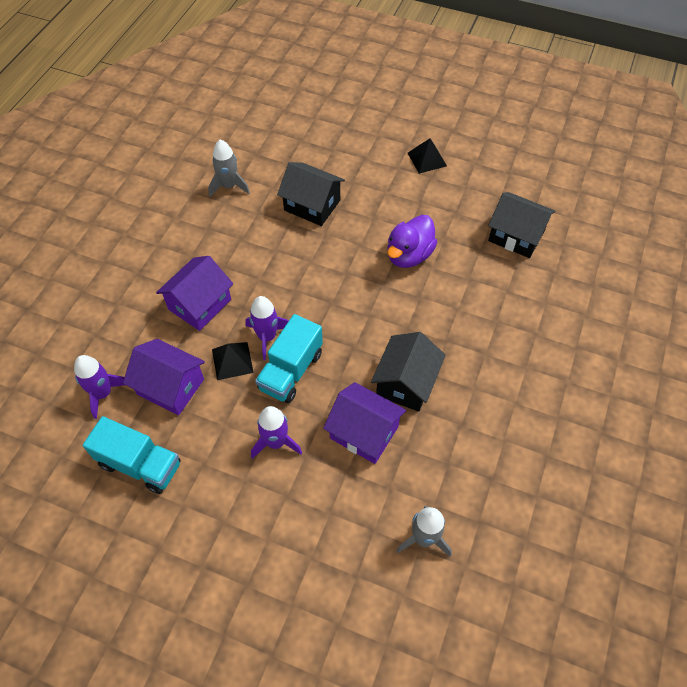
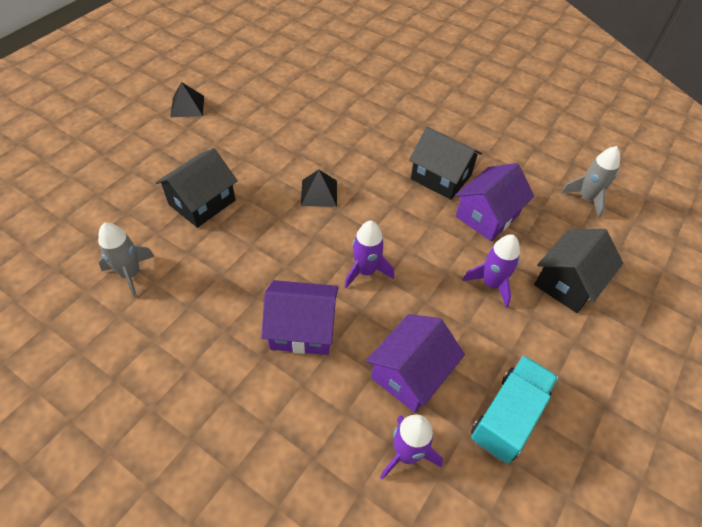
camera: 80 degrees left, 5 degrees down
purple house [156,256,233,331] -> purple house turned 45 degrees counterclockwise [261,280,339,355]
black pyramid [212,342,254,380] -> black pyramid moved to [301,170,337,207]
turquoise truck [255,314,323,403] -> none
purple duck [387,215,437,268] -> none
black house [488,192,556,258] -> black house moved to [534,229,623,313]

